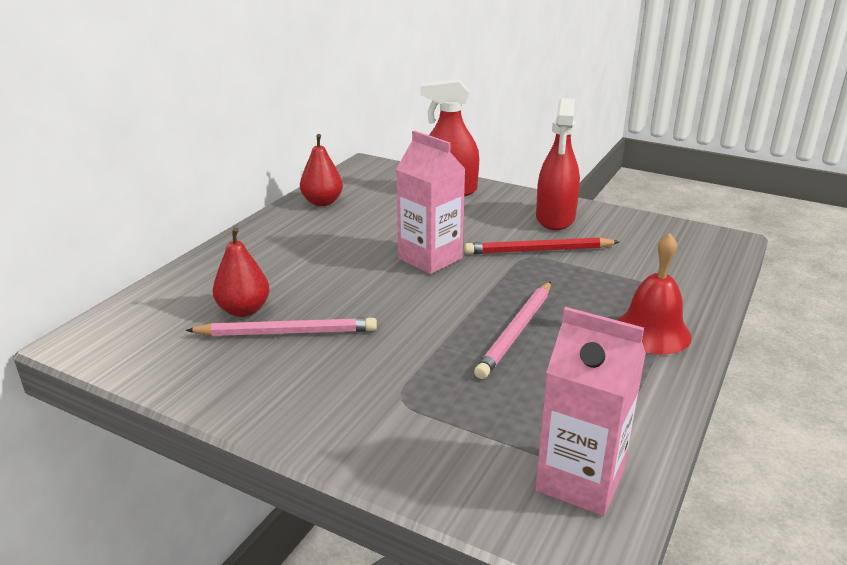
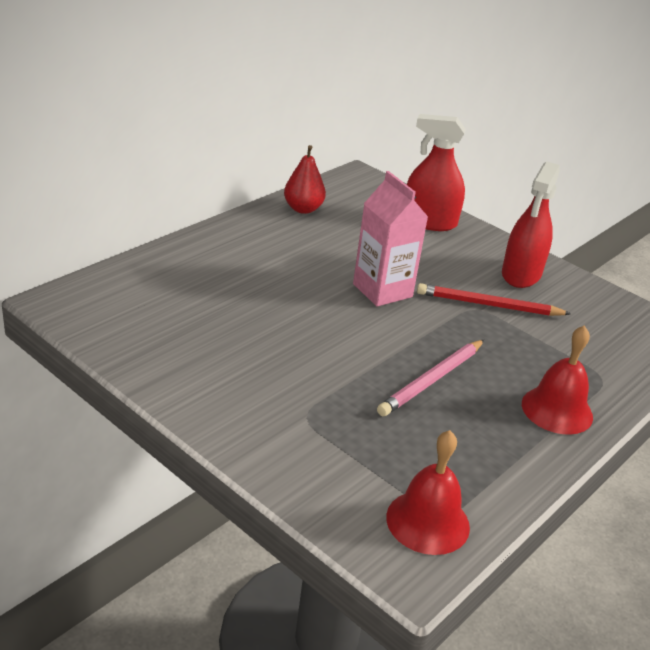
camera: 10 degrees right, 5 degrees up
pink pencil [185,318,377,336] -> none
red pear [213,227,270,317] -> none
pink carton [535,307,646,516] -> red bell [386,430,470,555]

